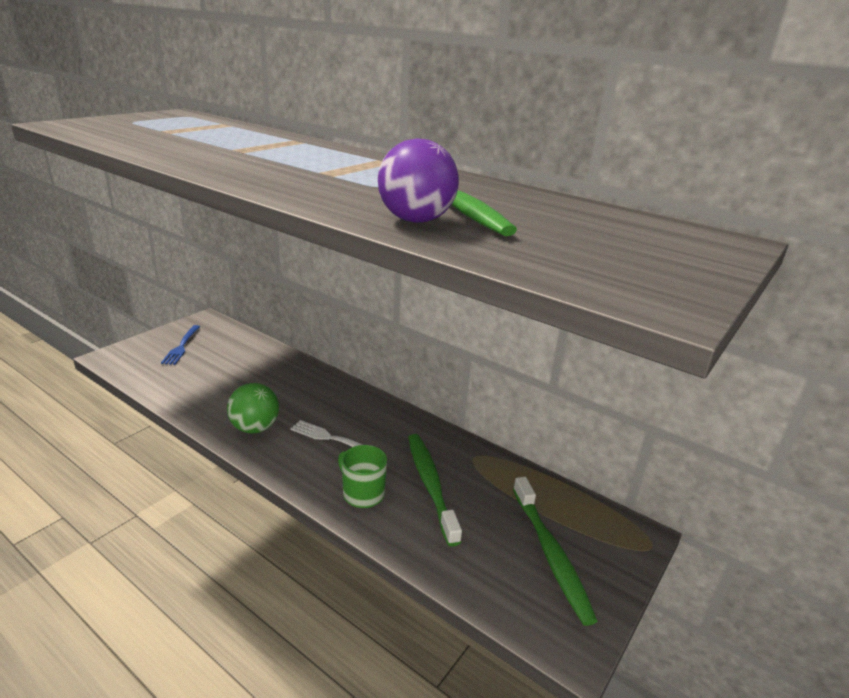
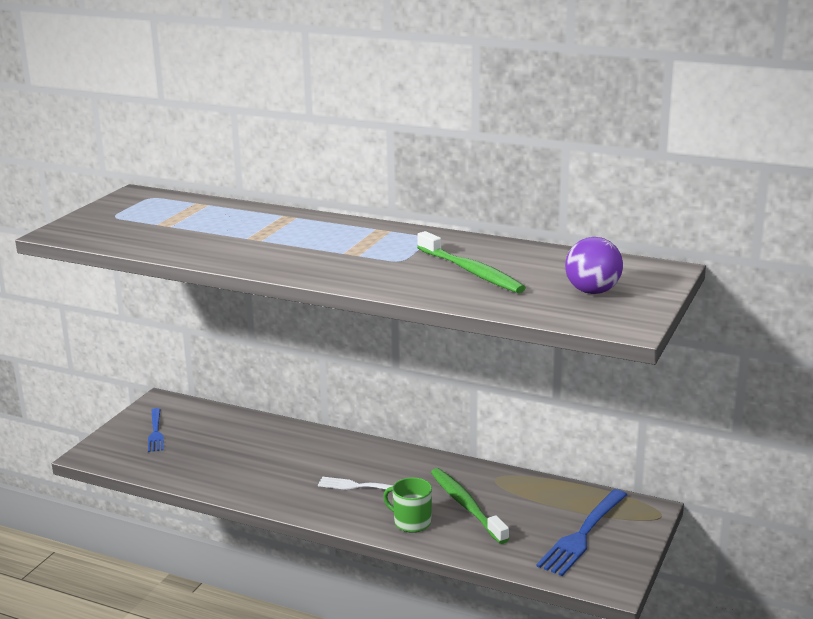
camera: 10 degrees left, 5 degrees down
green ball [227,383,279,433] -> none
purple ball [378,138,459,223] -> purple ball moved to [565,237,623,294]
green toothbrush [513,477,597,626] -> blue fork [536,489,627,576]

